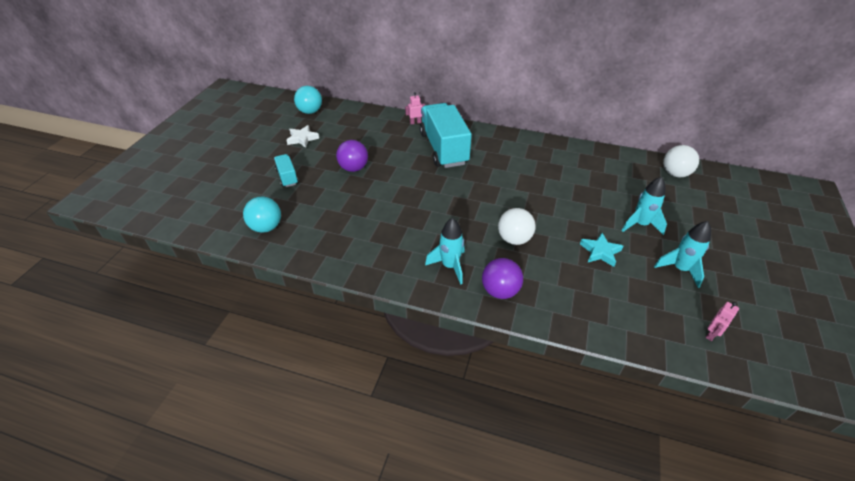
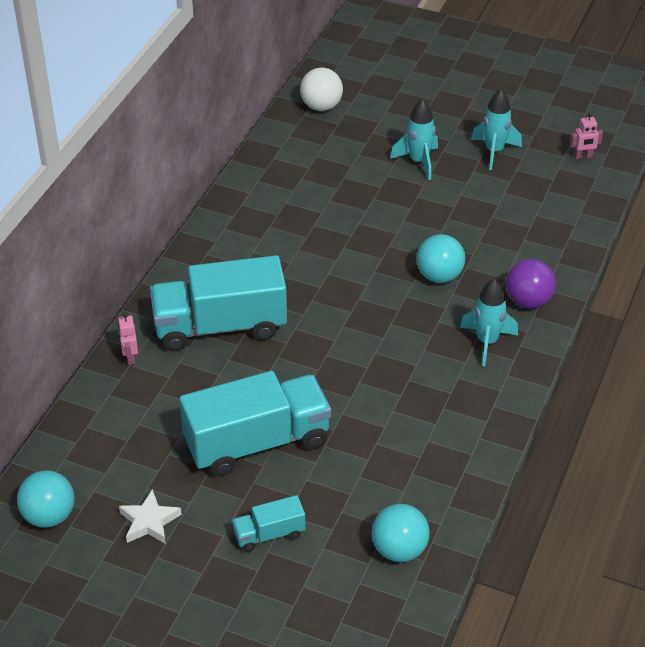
camera: 85 degrees left, 0 degrees up
purple ball [336,140,368,172] -> turquoise truck [179,371,331,477]
white ball [498,208,536,245] -> turquoise ball [417,234,466,283]
turquoise star [580,233,623,267] -> none
pink robot [706,302,739,341] -> pink robot turned 120 degrees clockwise [570,113,603,159]

